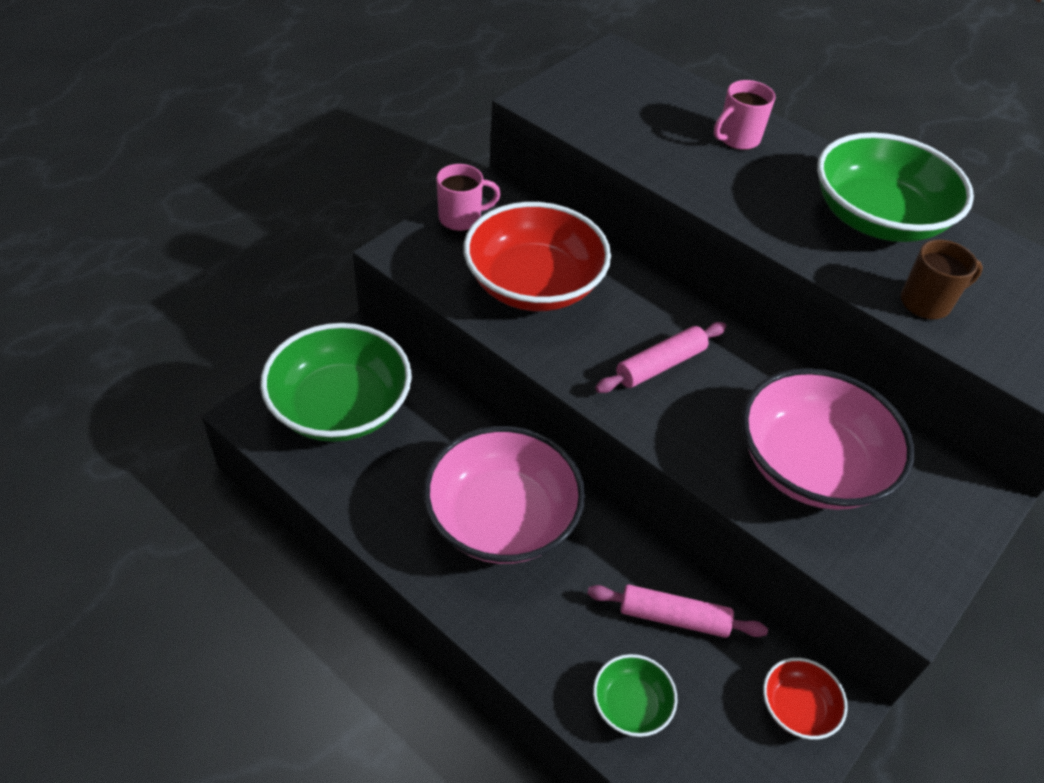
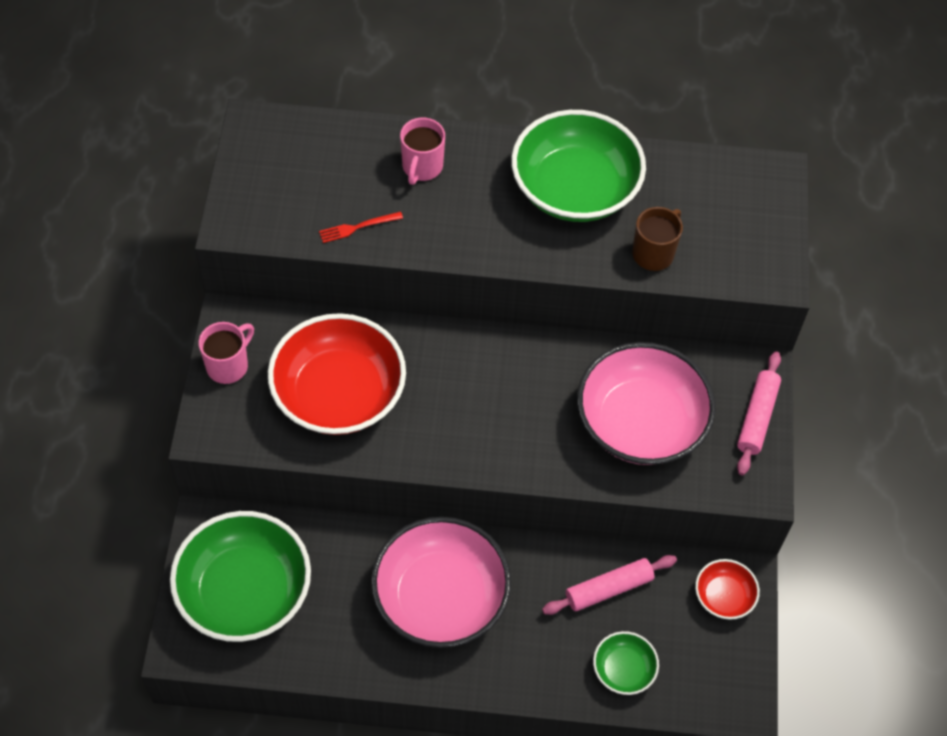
camera: 35 degrees left, 10 degrees up
pink rolling pin [595,322,726,393] -> pink rolling pin moved to [737,351,781,476]
none -> red fork [319,212,403,243]

